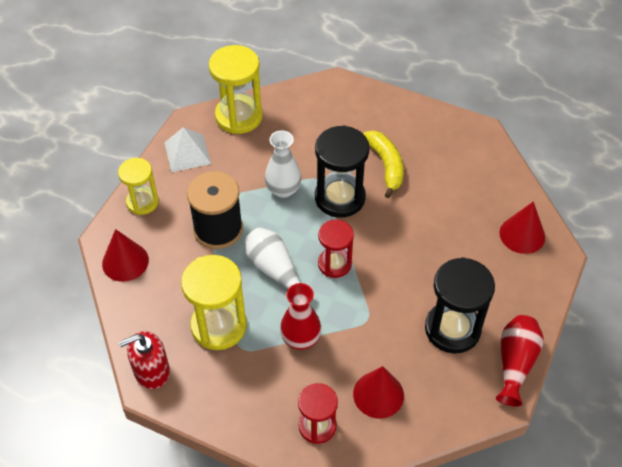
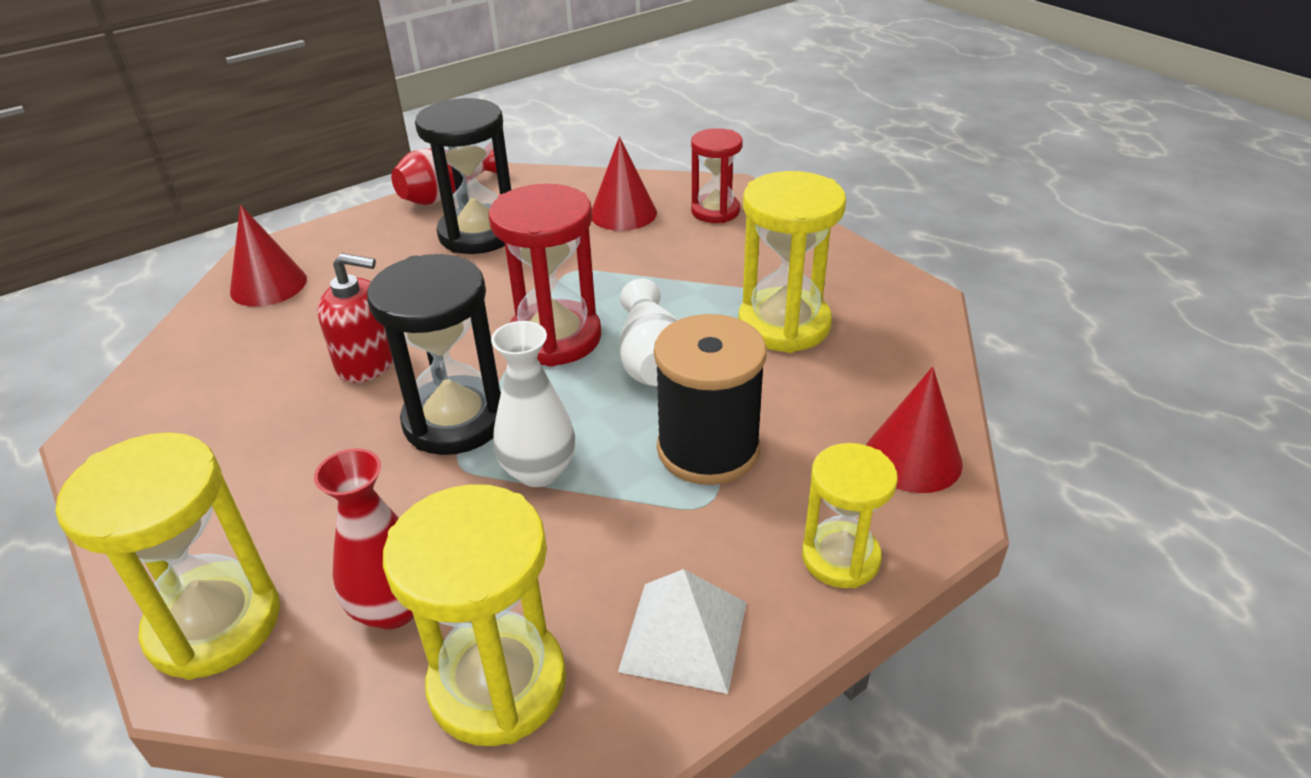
camera: 150 degrees left, 15 degrees down
red soap dispenser [119,331,170,389] -> red soap dispenser moved to [317,253,393,383]
red vase [280,283,321,350] -> red vase moved to [314,448,414,629]
red hourglass [318,220,354,278] -> red hourglass [489,184,602,367], size x1.58
yellow banana [364,130,404,198] -> none
none -> yellow hourglass [56,432,280,680]

